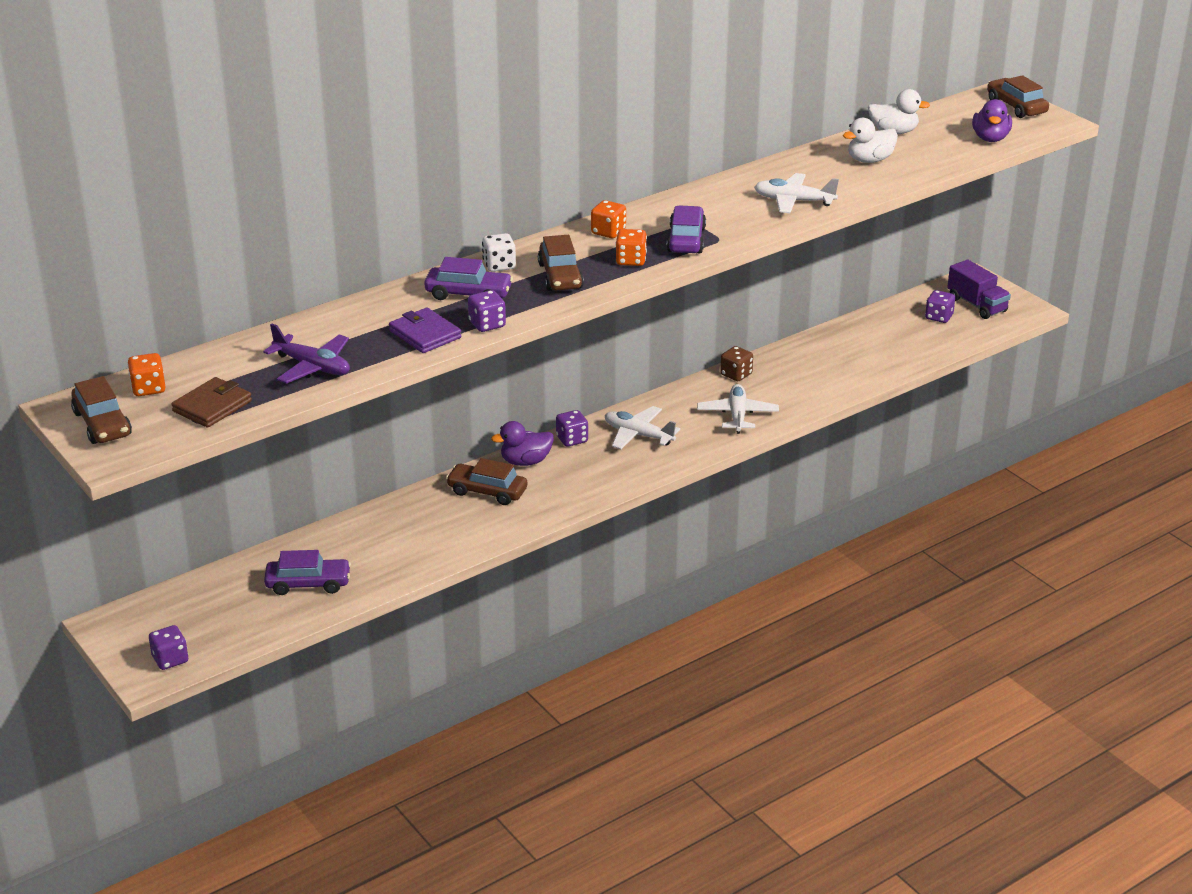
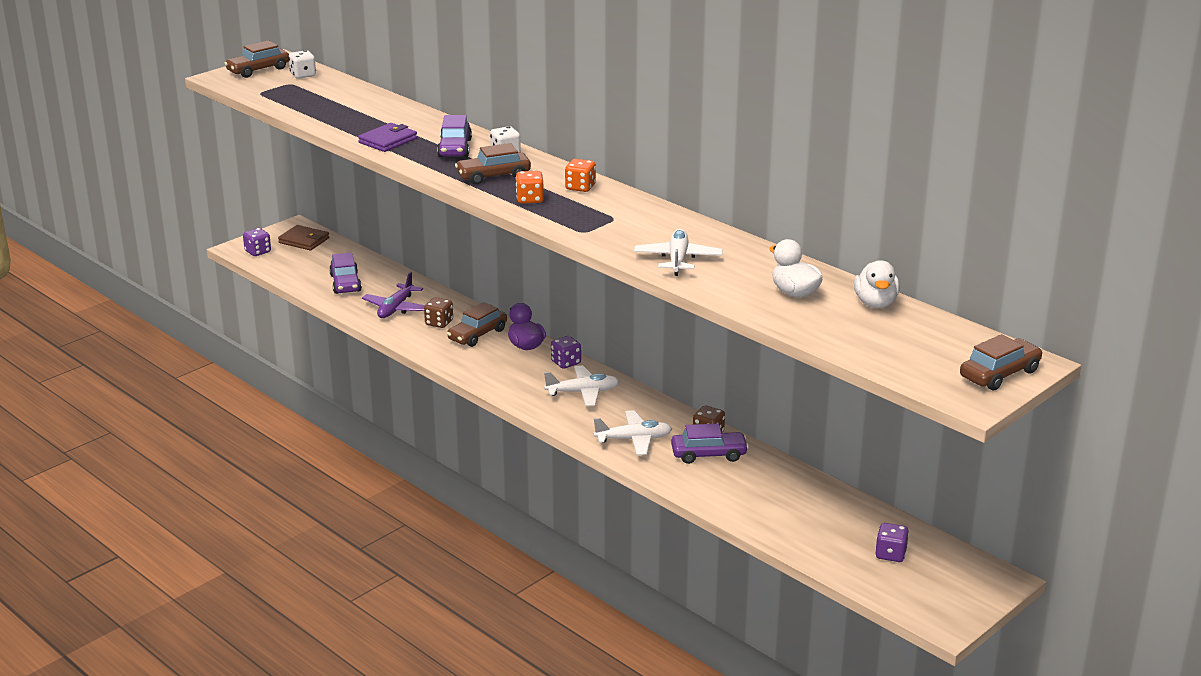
camera: 80 degrees right, 5 degrees down
orange dice [128,353,165,396] -> white dice [289,50,316,79]
brown wallet [171,377,252,428] -> brown wallet moved to [278,225,329,250]
purple plane [263,323,350,384] -> purple plane moved to [362,272,425,318]
brown car [446,458,527,505] -> brown car turned 150 degrees counterclockwise [447,302,507,347]
purple dice [468,290,506,332] -> none
white plane [605,406,680,449] -> white plane turned 60 degrees clockwise [544,365,619,406]
purple car [667,205,706,253] -> purple car moved to [671,423,749,464]
purple truck [947,260,1011,319] -> none
purple duck [972,99,1012,142] -> none
none -> brown dice [424,297,453,328]

